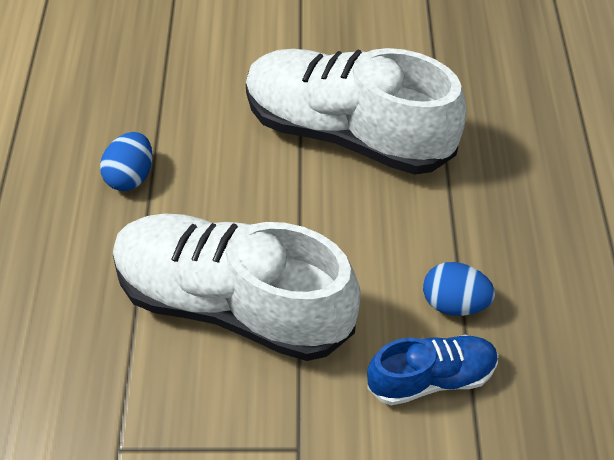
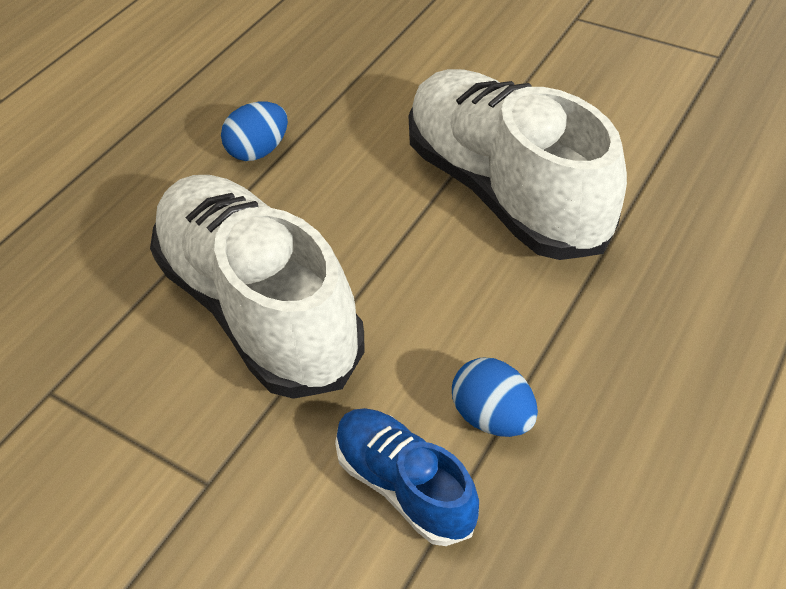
camera: 35 degrees right, 5 degrees down
blue shoe [367,335,498,405] -> blue shoe turned 150 degrees counterclockwise [335,408,479,546]

